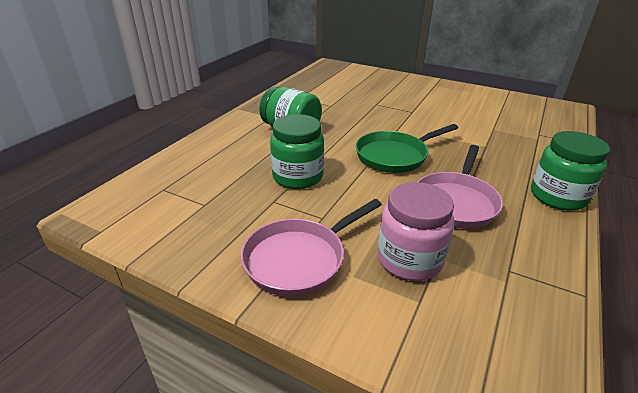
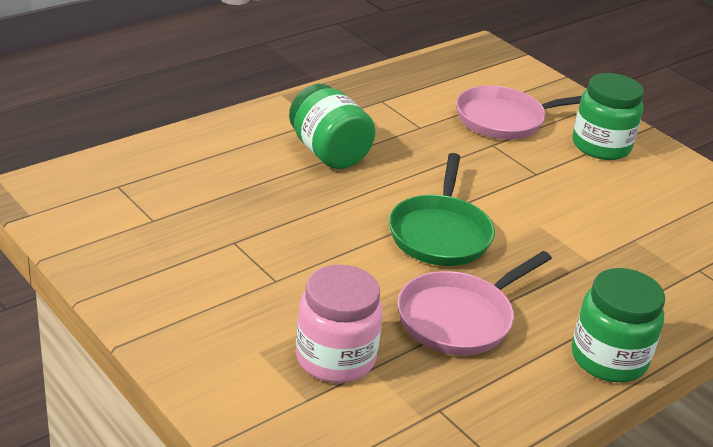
camera: 20 degrees right, 0 degrees up
pink pan [241,199,382,296] -> pink pan moved to [456,86,582,140]
green jar [270,114,324,189] -> green jar moved to [572,73,644,160]
green pan [356,124,458,173] -> green pan turned 75 degrees counterclockwise [389,153,495,266]

